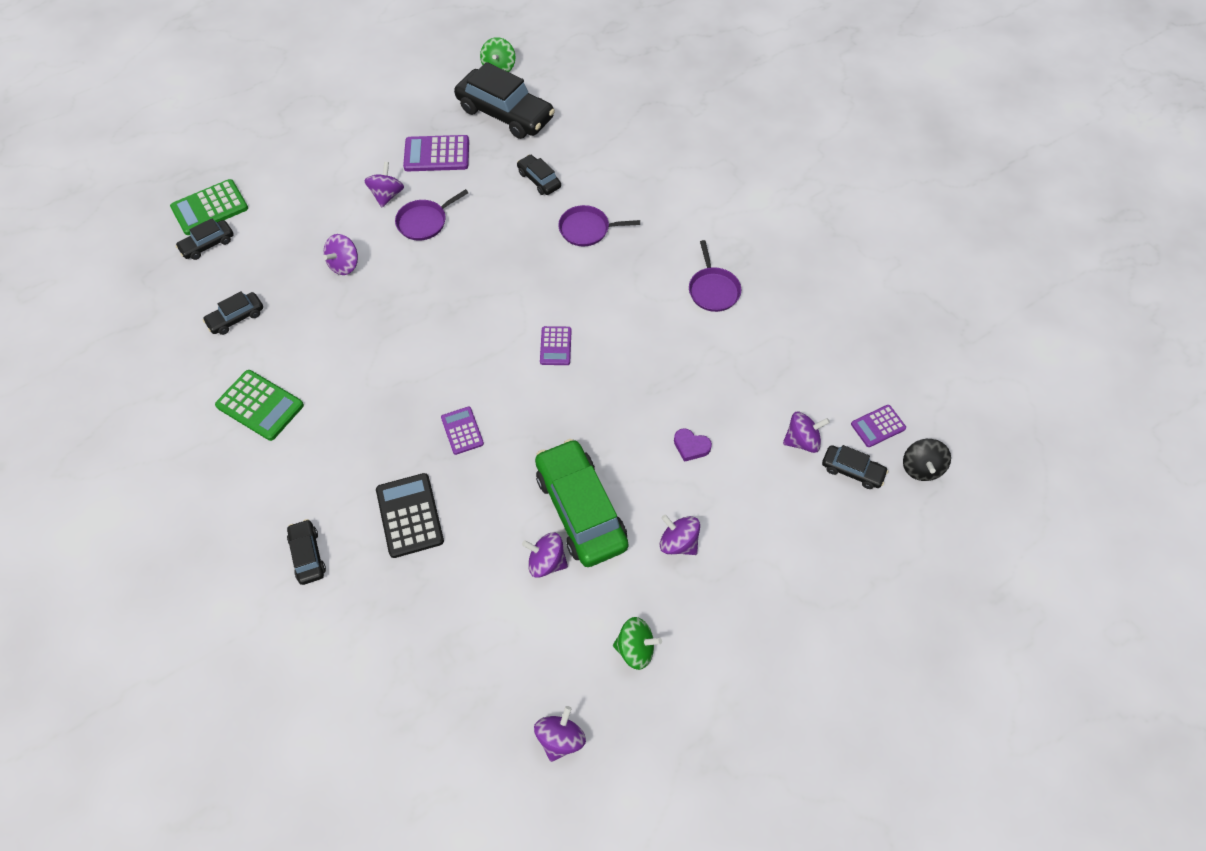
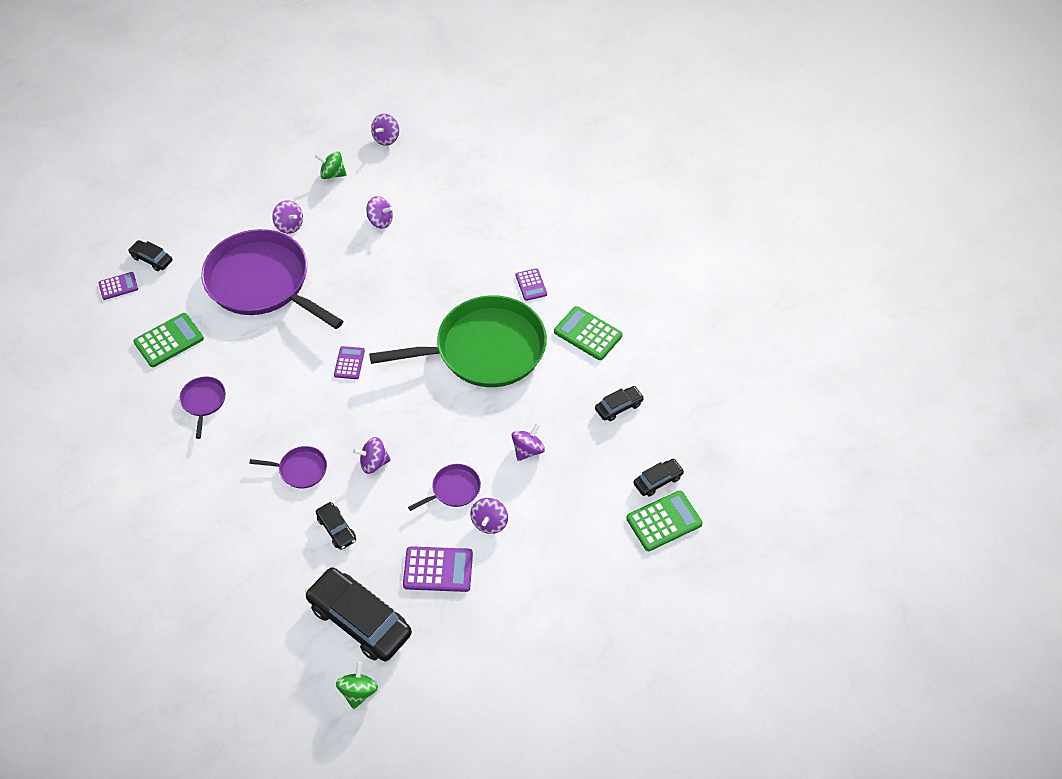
camera: 175 degrees left, 5 degrees down
black car [287,519,326,585] -> none
black calculator [376,473,444,558] -> none
purple calculator [441,406,484,455] -> purple calculator moved to [516,268,547,301]
green car [535,439,629,567] -> none
purple heart [674,428,712,462] -> purple pan [201,229,343,329]
purple spinning top [783,412,830,453] -> purple spinning top moved to [353,437,391,474]
black spinning top [903,439,951,481] -> none
none -> green calculator [133,313,204,367]
none -> green pan [369,295,547,387]

